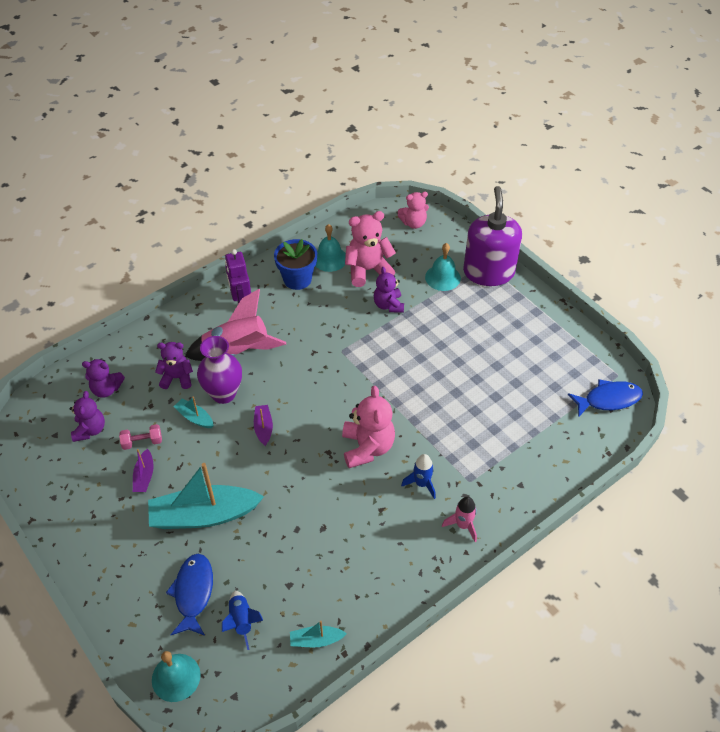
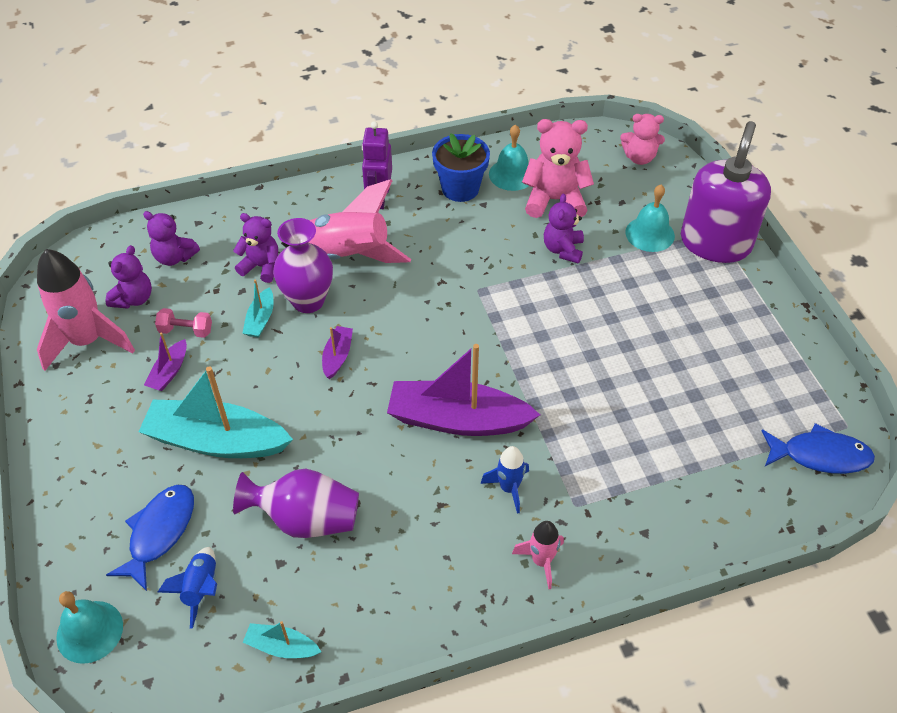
camera: 20 degrees right, 0 degrees up
turquoise boat [174,397,214,428] -> turquoise boat turned 135 degrees counterclockwise [243,280,274,338]
pink teddy bear [342,386,395,468] -> purple boat [387,344,540,436]
none -> pink rocket [37,249,135,371]
none -> purple vase [233,469,359,538]

